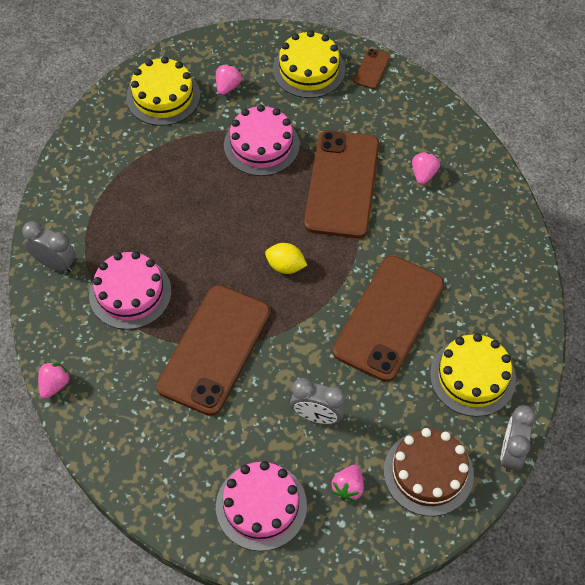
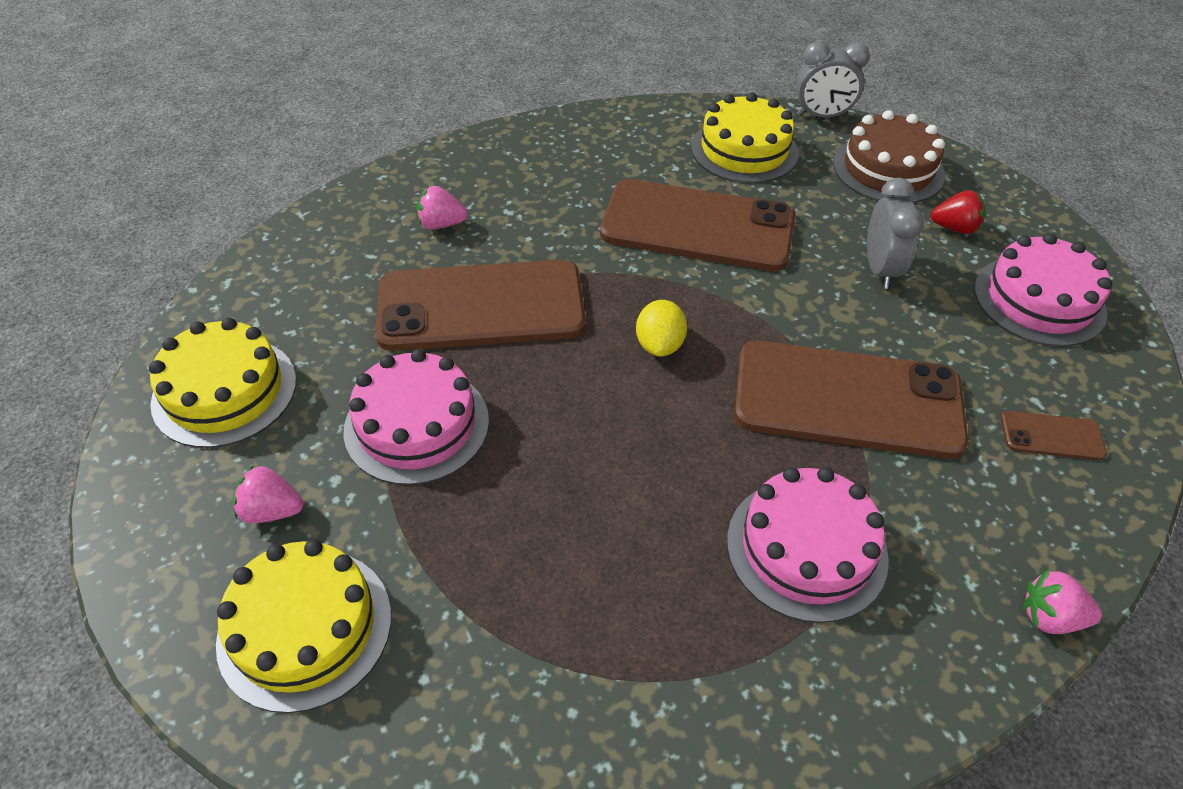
camera: 105 degrees left, 10 degrees down
grey clock [22,221,76,272] -> none
pink strawberry [332,465,364,501] -> red strawberry [931,190,986,234]
brown phone [353,48,391,89] -> brown phone moved to [1001,411,1107,460]

